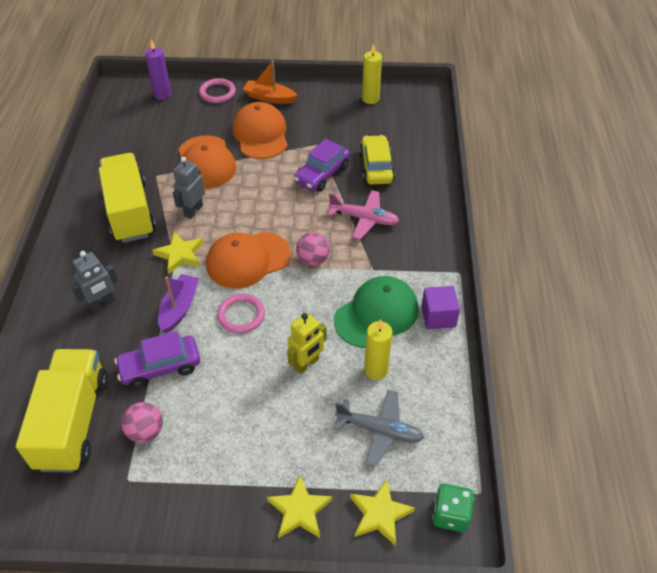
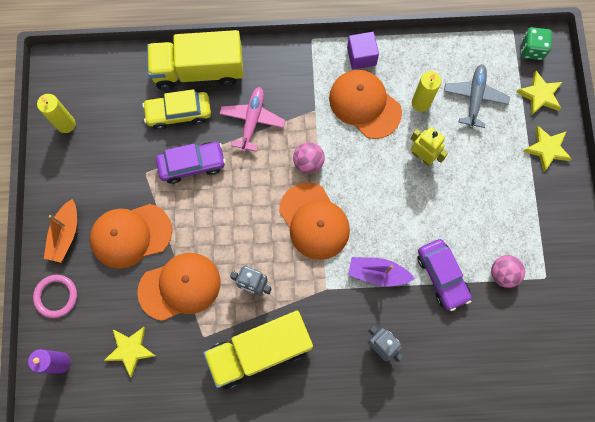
camera: 95 degrees left, 25 degrees up
yellow truck [16,349,108,472] -> yellow truck moved to [147,30,244,90]
yellow star [152,232,203,274] -> yellow star moved to [104,327,155,377]
pink ring [217,294,265,333] -> none
purple car [294,139,350,192] -> purple car turned 45 degrees counterclockwise [156,142,226,184]
green cap [334,276,419,348] -> orange cap [329,70,402,139]

